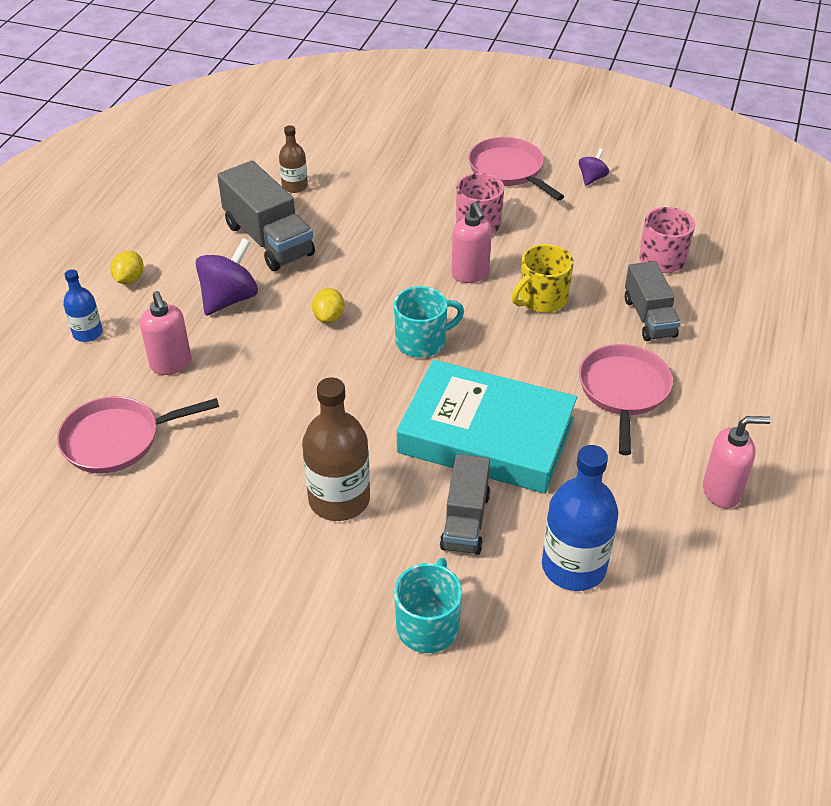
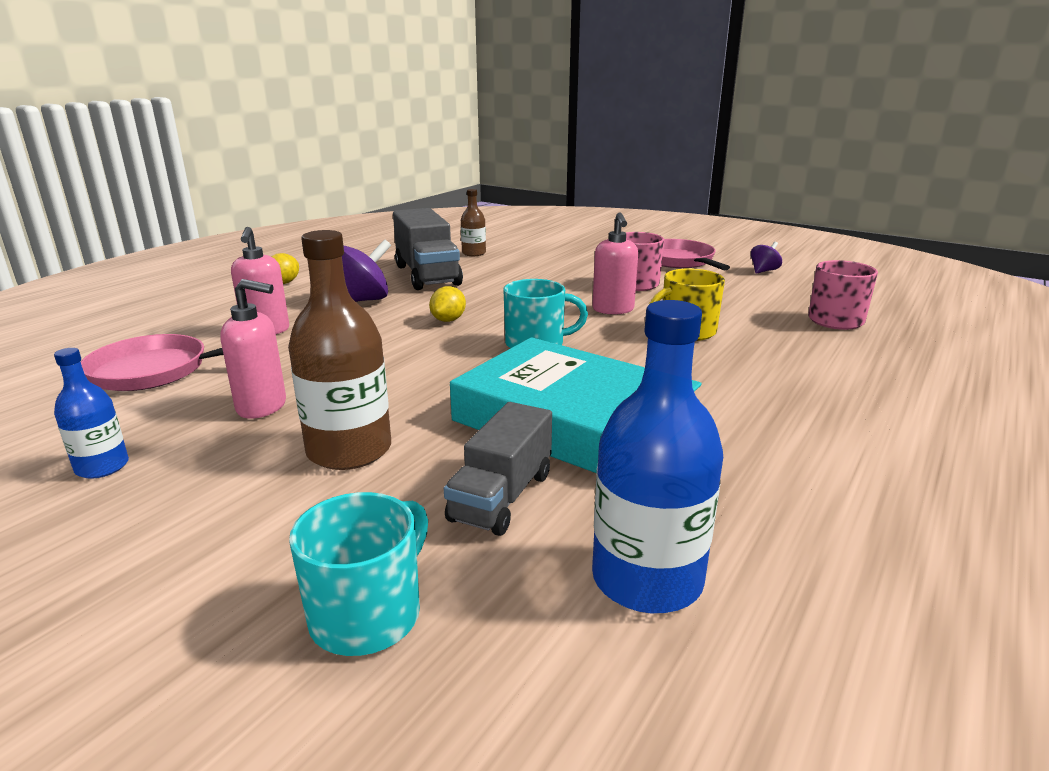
camera: 15 degrees right, 20 degrees down
blue bottle [63,269,103,342] -> blue bottle moved to [54,348,129,479]
pink pan [579,344,673,455] -> none
grey truck [625,261,681,341] -> none
pink soap dispenser [703,416,771,508] -> pink soap dispenser moved to [220,279,286,419]

